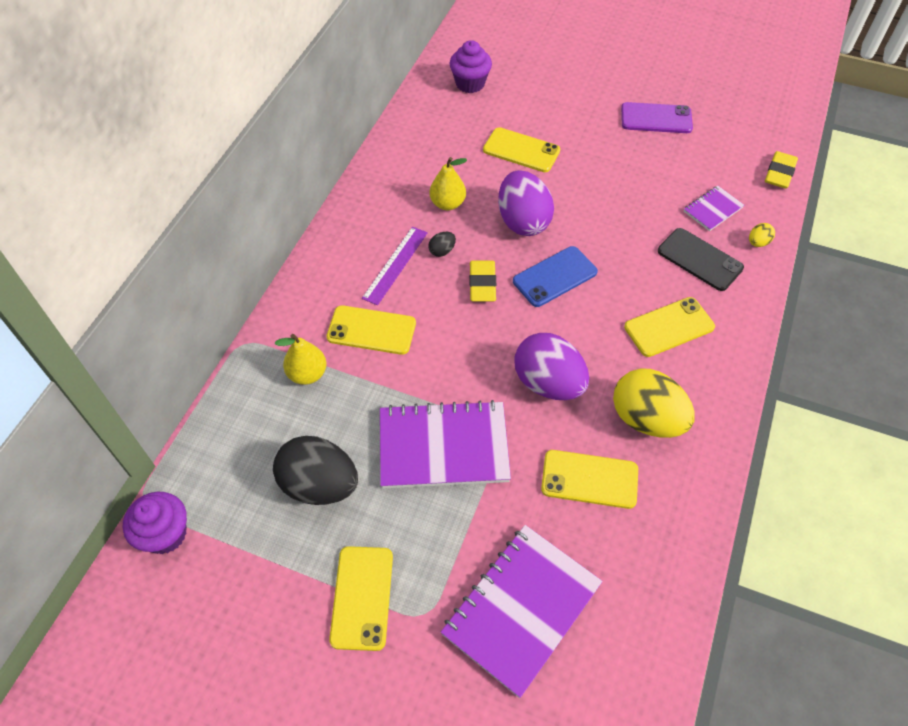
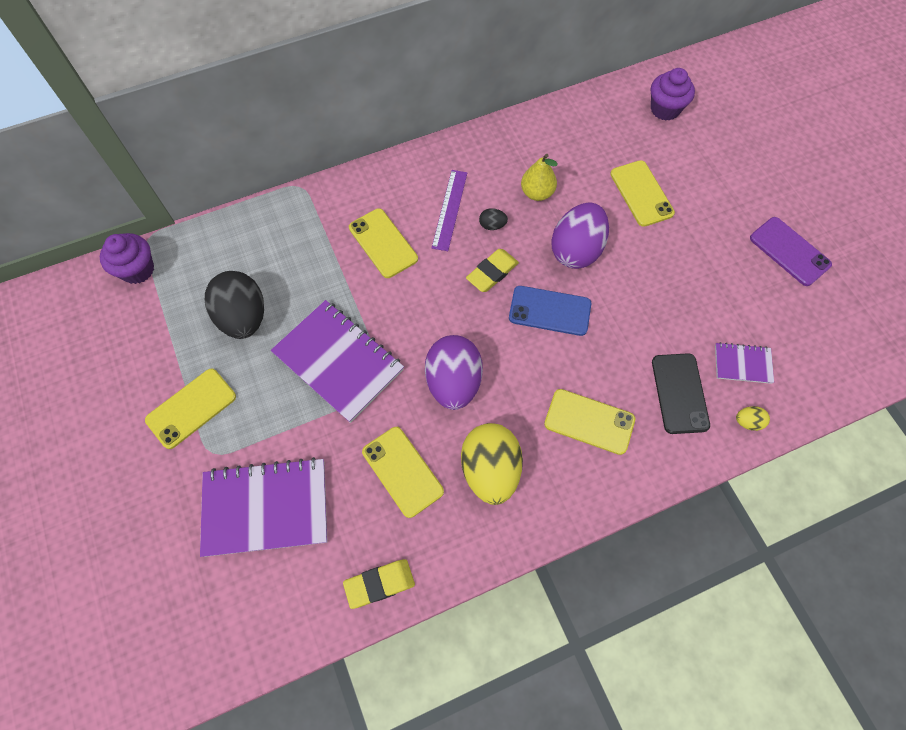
camera: 45 degrees right, 10 degrees up
yellow pear [275,334,326,385] -> none
purple ruler [362,227,428,305] -> purple ruler turned 60 degrees counterclockwise [432,170,467,251]
yellow eraser [765,151,798,189] -> yellow eraser moved to [343,559,415,609]

